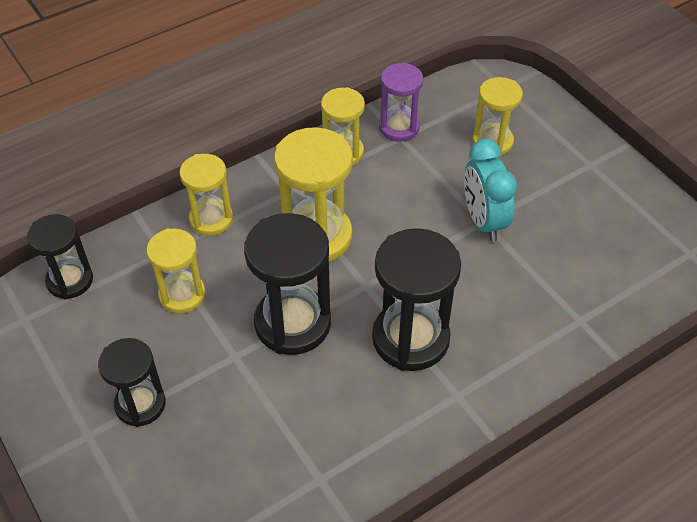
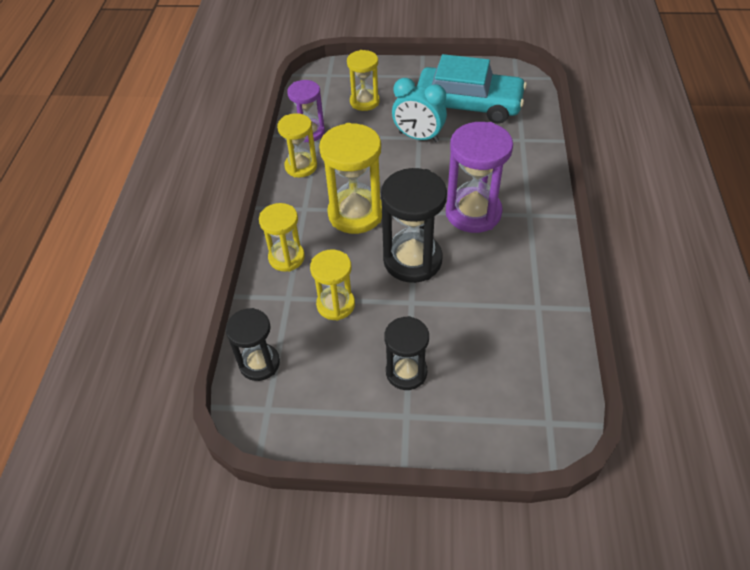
camera: 50 degrees left, 0 degrees up
black hourglass [372,228,461,371] -> purple hourglass [446,122,513,233]
none -> turquoise car [417,54,527,124]

